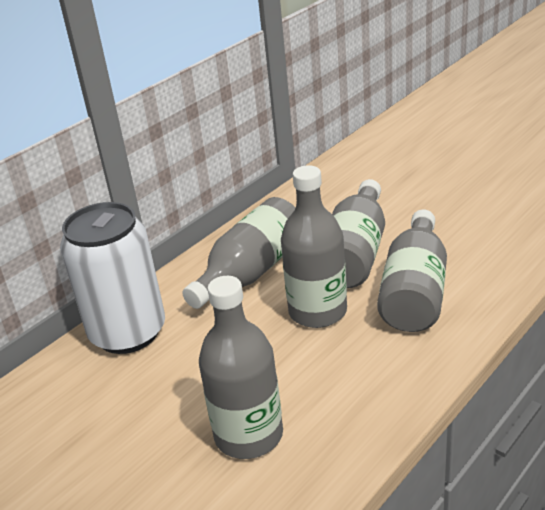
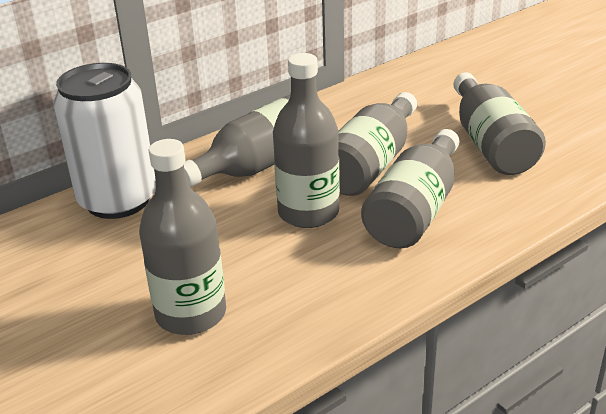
camera: 10 degrees right, 0 degrees up
none -> grey bottle [453,72,546,175]

